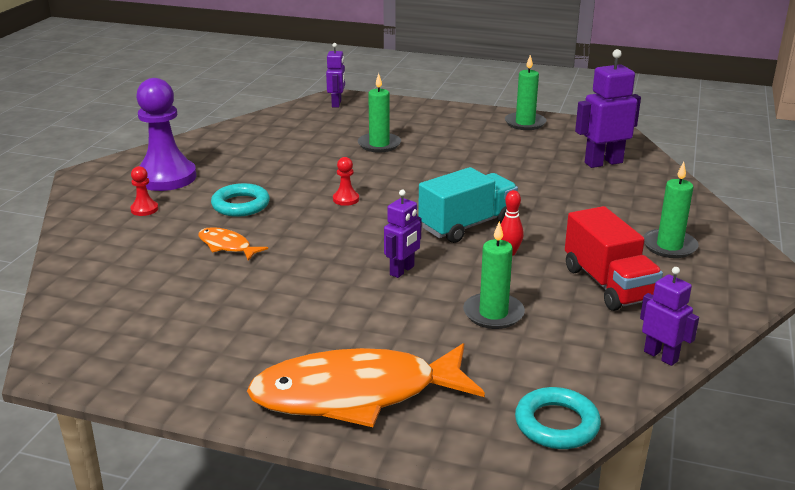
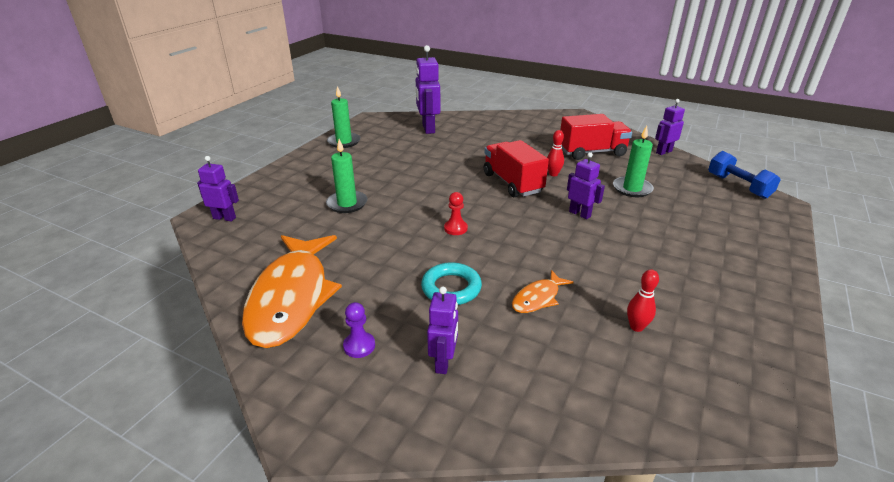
camera: 80 degrees left, 5 degrees up
red pawn [130,166,158,216] -> purple robot [427,287,458,374]
purple pawn [136,78,196,191] -> purple pawn [343,302,375,358], size x0.42
orange fish [247,343,485,427] -> orange fish moved to [242,235,342,348]
turquoise truck [418,167,518,243] -> red truck [484,140,549,197]
turquoise ring [515,387,601,449] -> blue dumbbell [708,151,781,199]
green candle [643,162,699,258] -> none
none -> red bowling pin [627,269,659,332]

